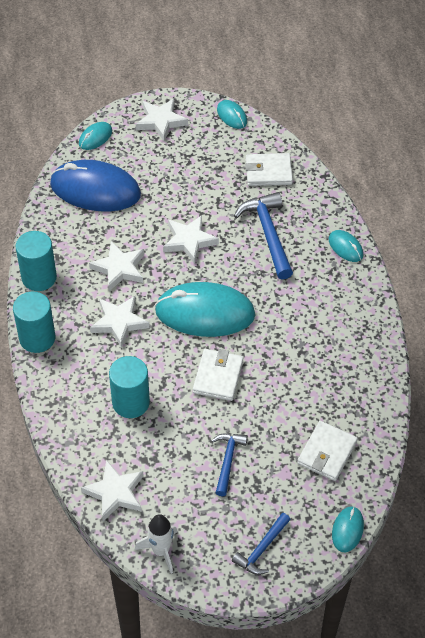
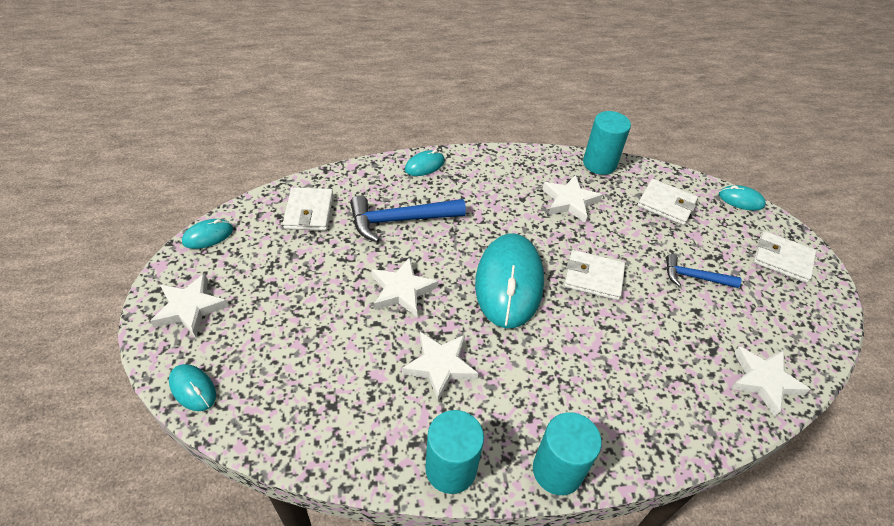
camera: 90 degrees left, 5 degrees down
blue mouse [50,160,141,212] -> none
white star [90,296,149,348] -> white star moved to [542,175,602,223]
turquoise cylinder [109,356,150,418] -> turquoise cylinder moved to [583,111,631,175]
white rocket [135,514,177,574] -> none
blue hammer [232,513,291,575] -> white wallet [754,231,816,283]

